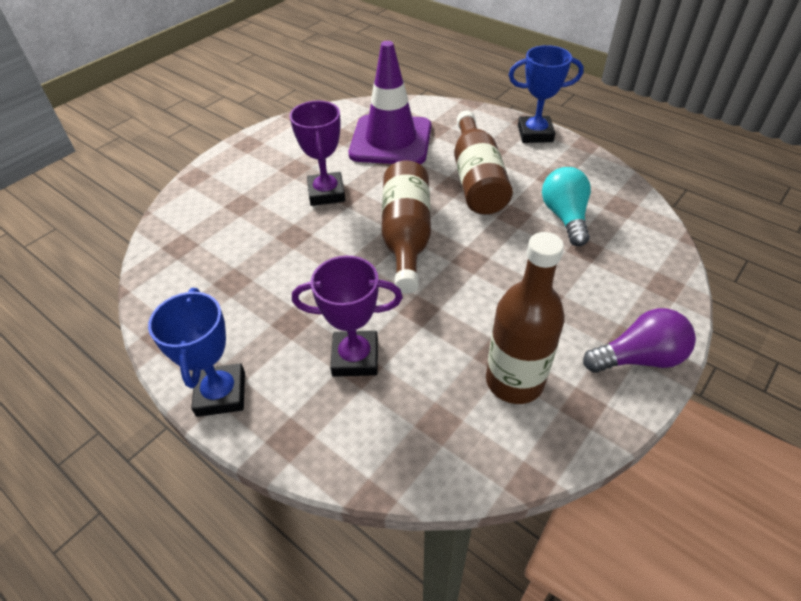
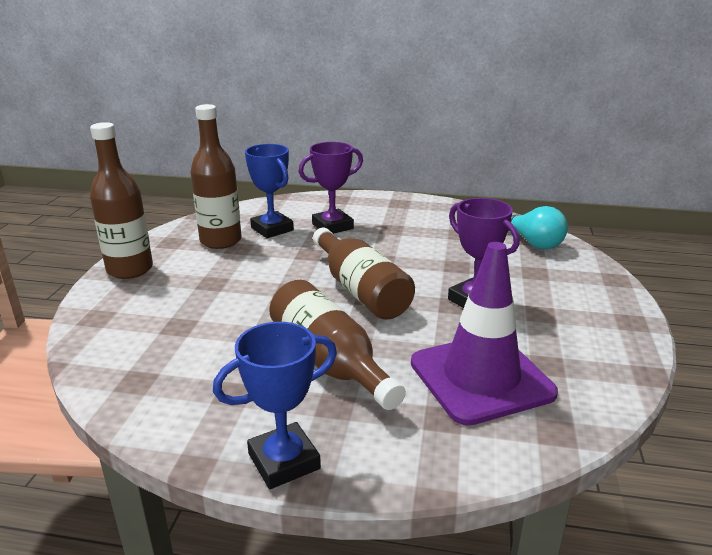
camera: 150 degrees right, 20 degrees down
blue trophy [148,288,245,417] -> blue trophy moved to [245,144,294,238]
turquoise light bulb [542,167,591,246] -> turquoise light bulb moved to [508,206,568,250]
purple light bulb [583,308,696,373] -> brown bottle [90,122,153,279]

